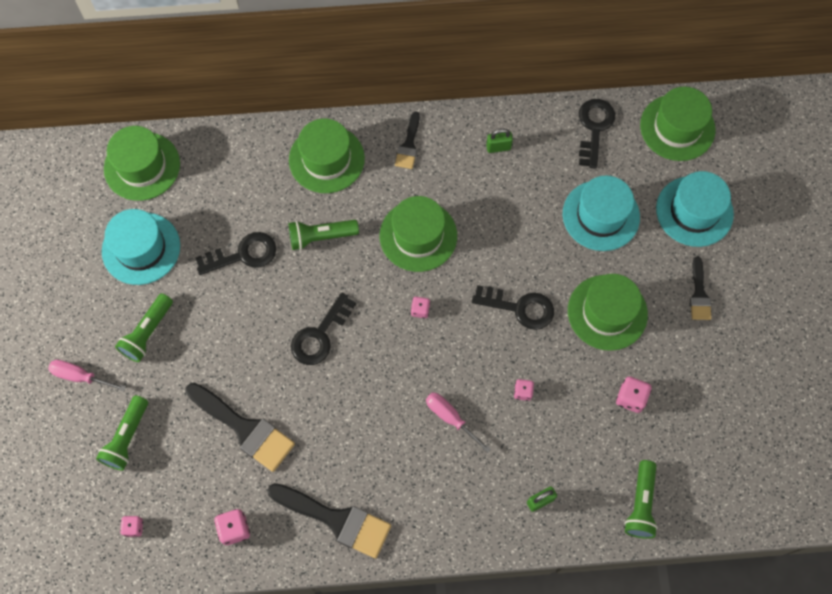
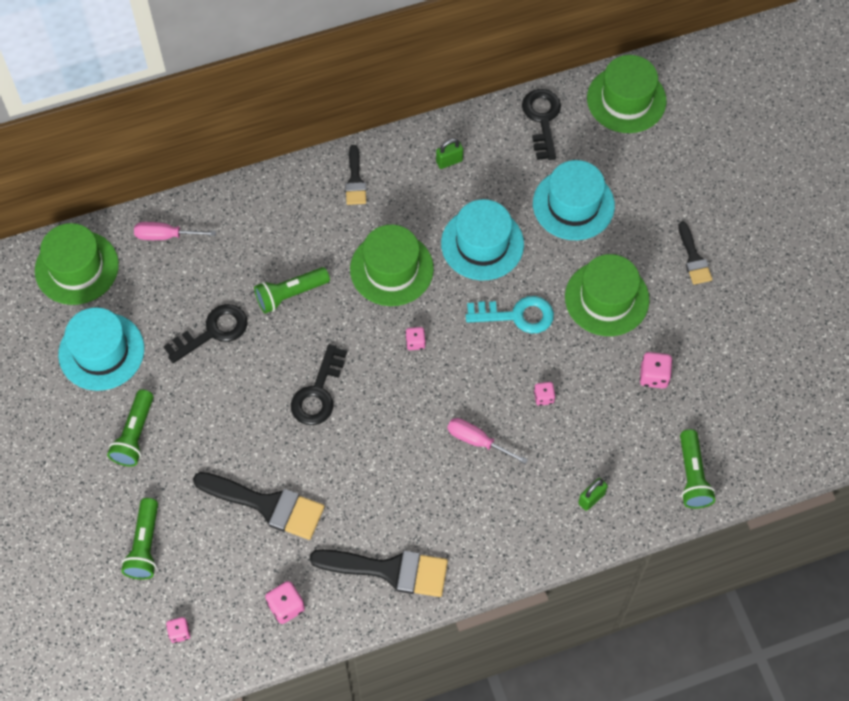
camera: 15 degrees left, 5 degrees down
pink screwdriver [48,360,126,391] -> pink screwdriver moved to [134,222,216,240]
green hat [289,119,365,193] -> none
black key [472,285,554,330] -> turquoise key [466,296,554,333]
turquoise hat [656,171,734,247] -> turquoise hat moved to [441,199,524,281]

